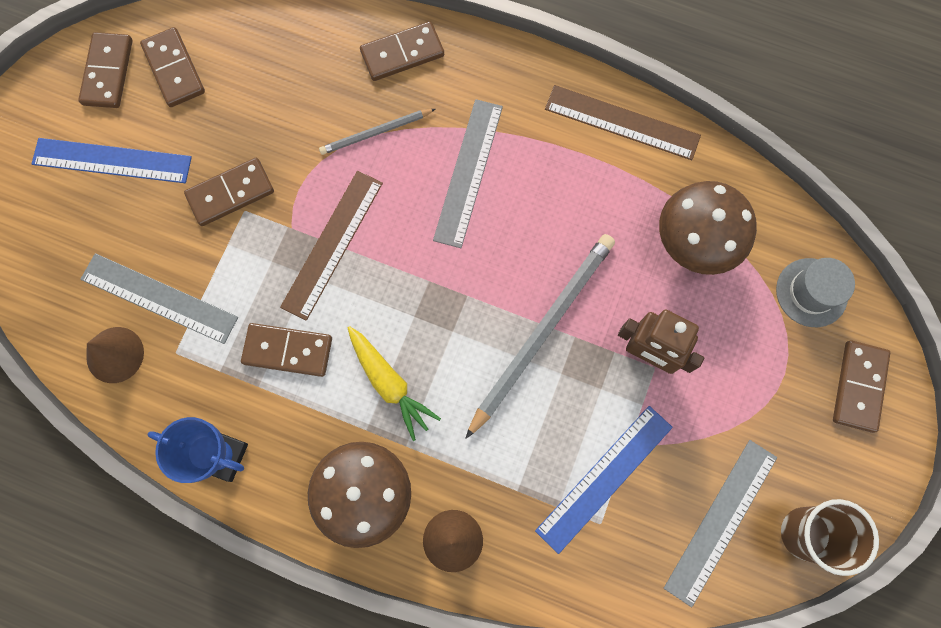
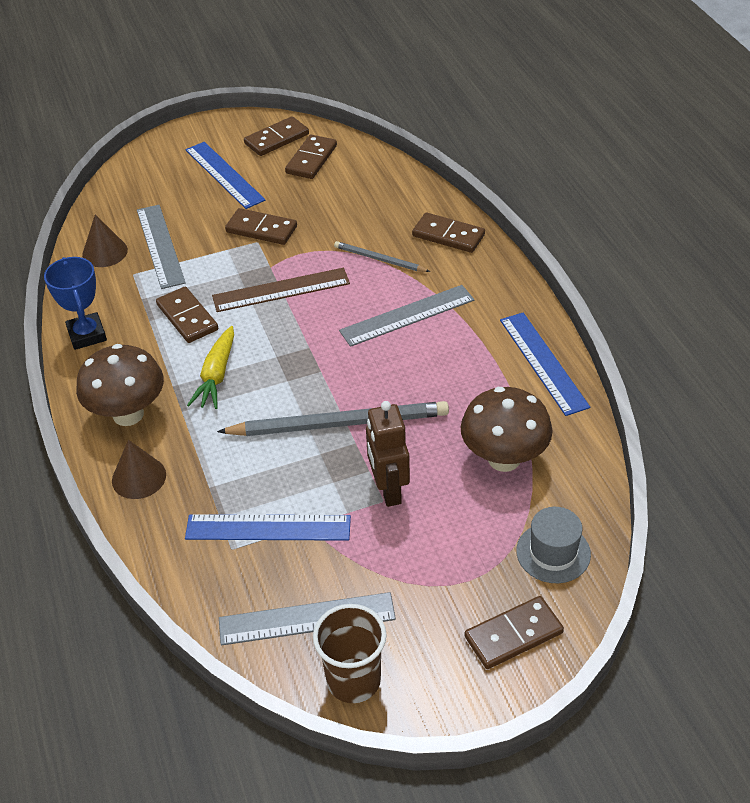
camera: 50 degrees right, 30 degrees down
brown ruler [545,85,701,160] -> blue ruler [500,313,590,416]

